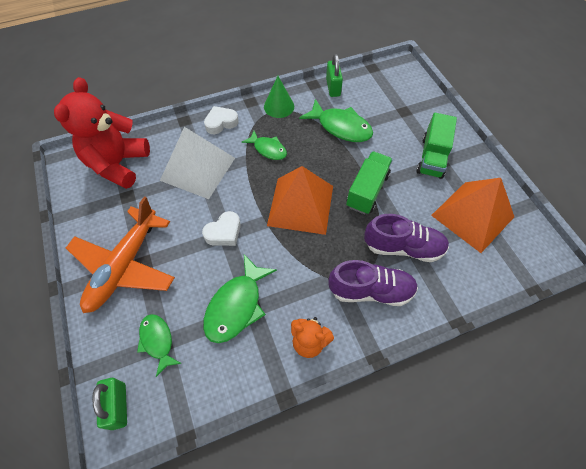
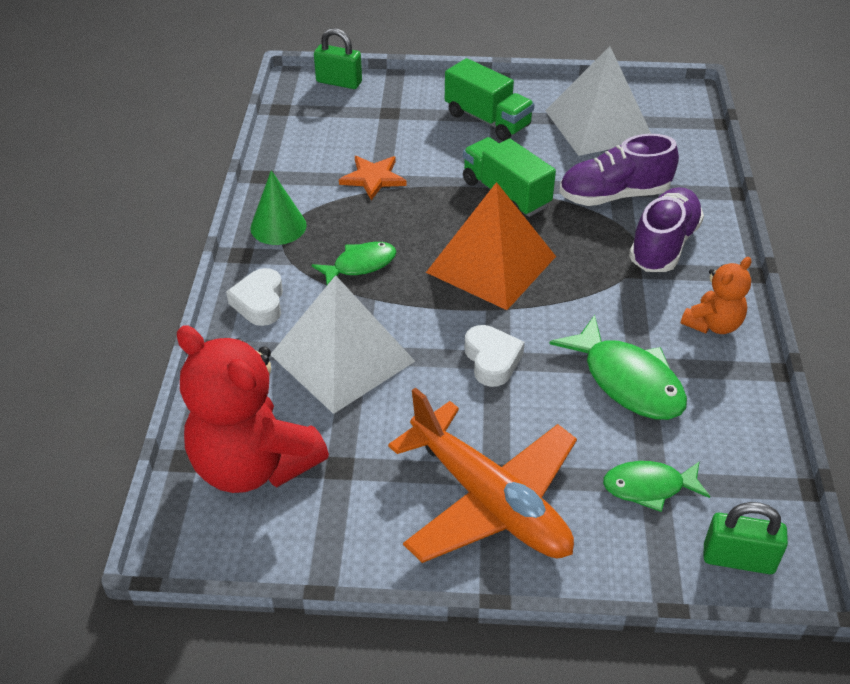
camera: 65 degrees left, 15 degrees down
green fish [299,99,373,142] -> orange star [339,156,407,200]
green padlock [326,54,343,97] -> green padlock moved to [314,28,362,89]
purple shoe [364,214,449,262] -> purple shoe turned 135 degrees counterclockwise [559,134,679,206]
orange pyramid [431,178,514,253] -> white pyramid [545,46,651,156]

